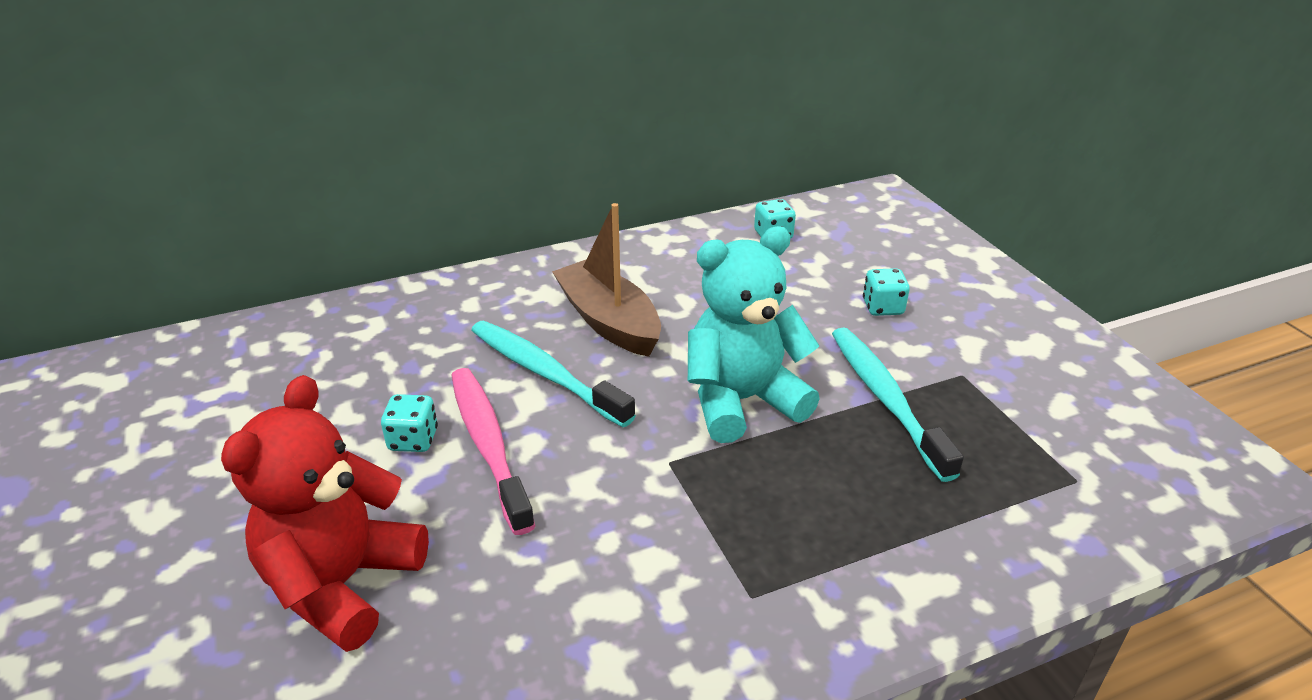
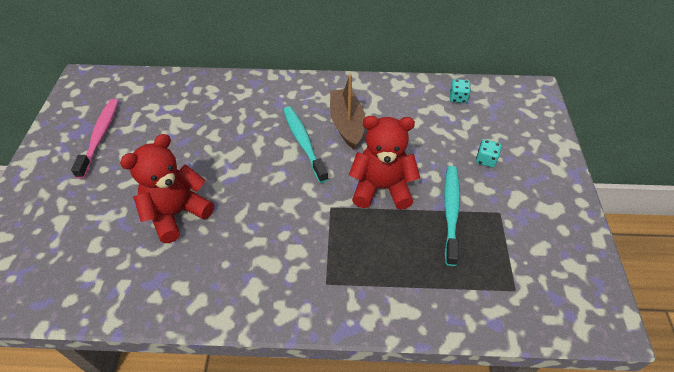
camera: 25 degrees right, 15 degrees up
turquoise dice [381,394,438,452] -> none
pink toothbrush [451,368,535,535] -> pink toothbrush moved to [71,99,118,179]
turquoise teddy bear [688,226,820,443] -> red teddy bear [349,116,420,210]

